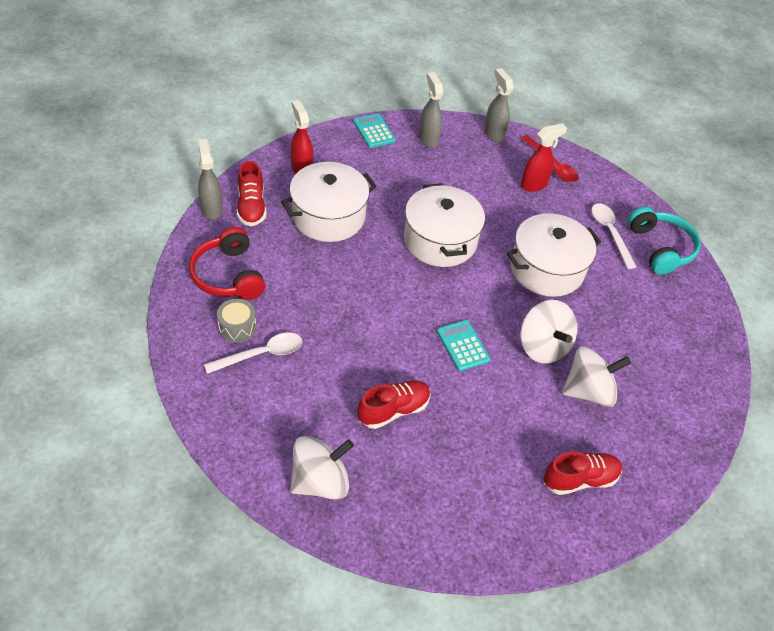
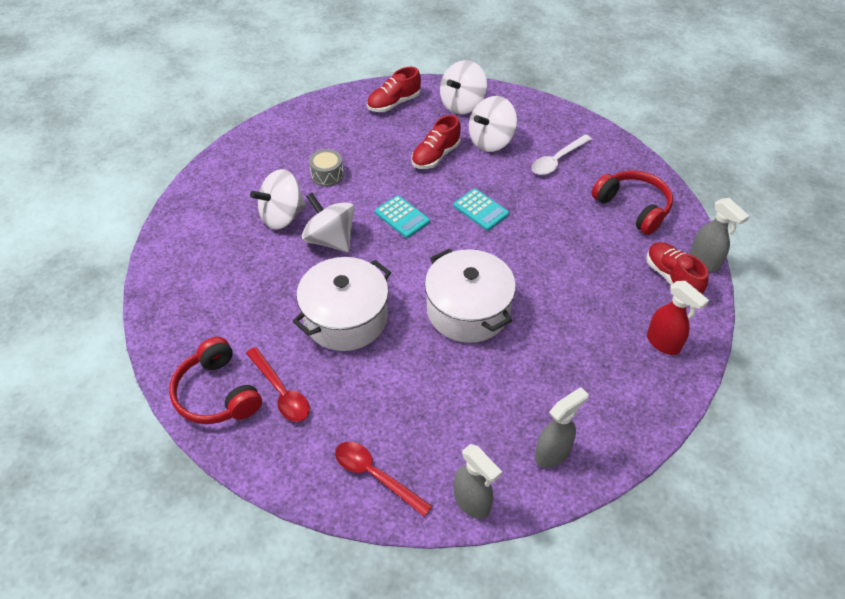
camera: 165 degrees right, 0 degrees up
grey drum [217,299,256,343] -> grey drum moved to [309,149,344,187]
white pot [281,162,377,242] -> none
turquoise calculator [353,113,396,148] -> turquoise calculator moved to [453,189,509,231]
grey spray bottle [419,72,444,148] -> grey spray bottle turned 90 degrees counterclockwise [535,387,589,468]
red spray bottle [521,123,567,192] -> none
red shoe [543,452,622,495] -> red shoe moved to [367,67,421,112]
white spoon [592,203,637,269] -> red spoon [246,347,310,422]
turquoise headphones [628,207,701,275] -> red headphones [169,337,262,424]
none -> white spinning top [469,96,517,152]

